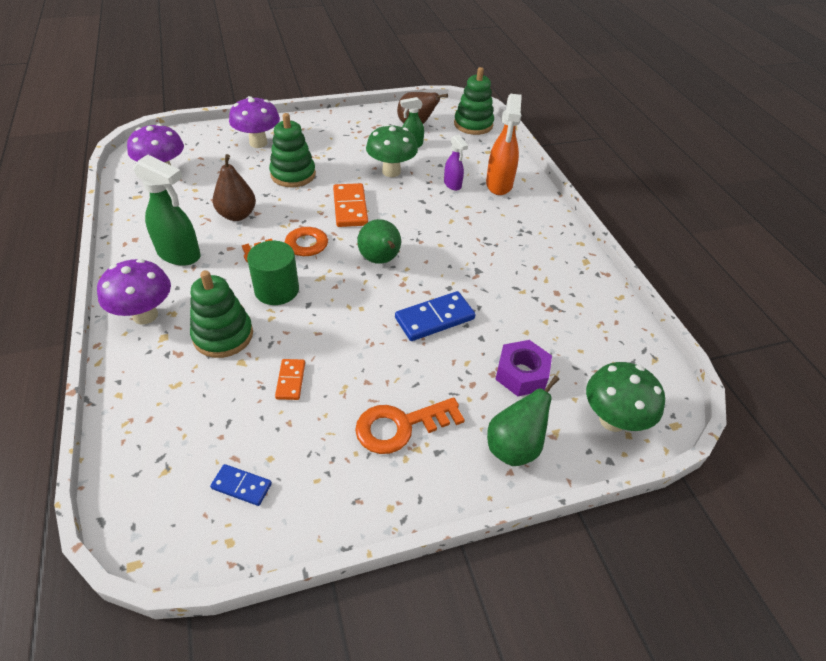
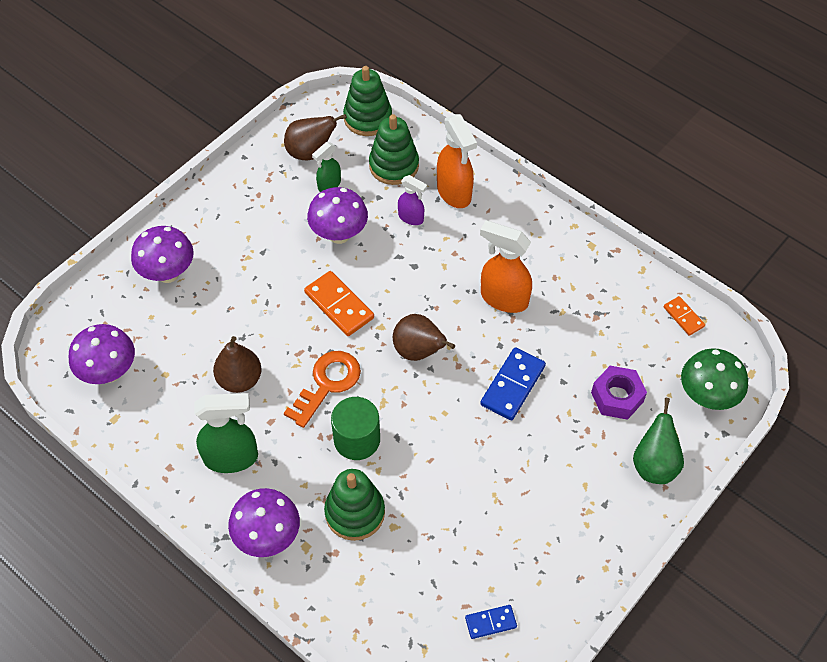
camera: 30 degrees left, 10 degrees up
green stacking toy [269,113,316,187] -> green stacking toy moved to [369,114,419,185]
orange domino [275,359,305,400] -> orange domino moved to [664,296,705,336]
orange key [355,397,465,454] -> none
green pear [357,219,401,264] -> brown pear [393,314,455,361]
green mushroom [366,124,418,177] -> purple mushroom [307,187,368,244]
none -> orange spray bottle [480,221,532,313]

